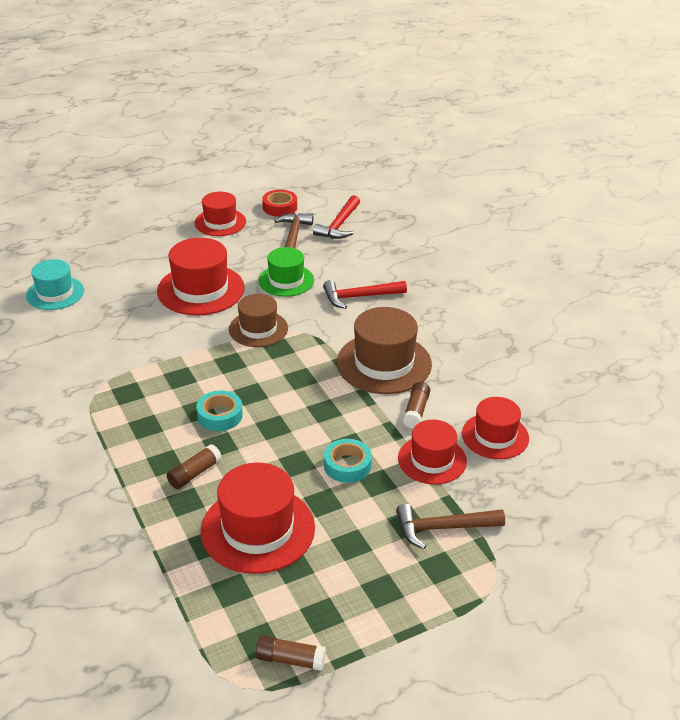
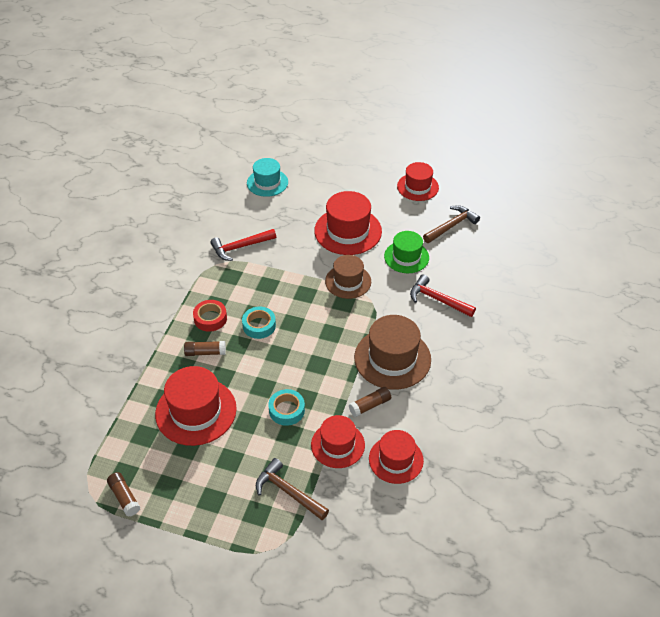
camera: 45 degrees right, 10 degrees up
red tape [262,189,297,217] -> red tape moved to [193,300,227,332]
red hammer [313,195,360,239] -> red hammer moved to [211,229,276,261]

